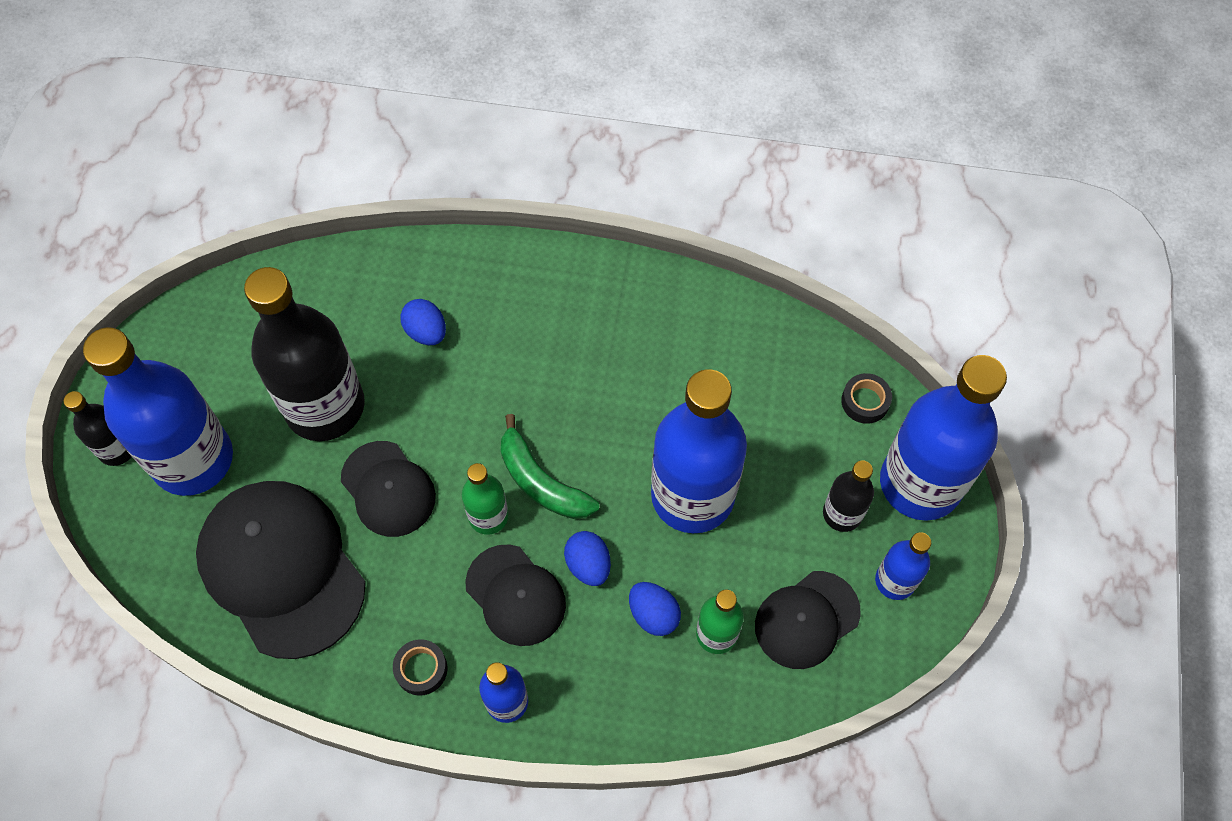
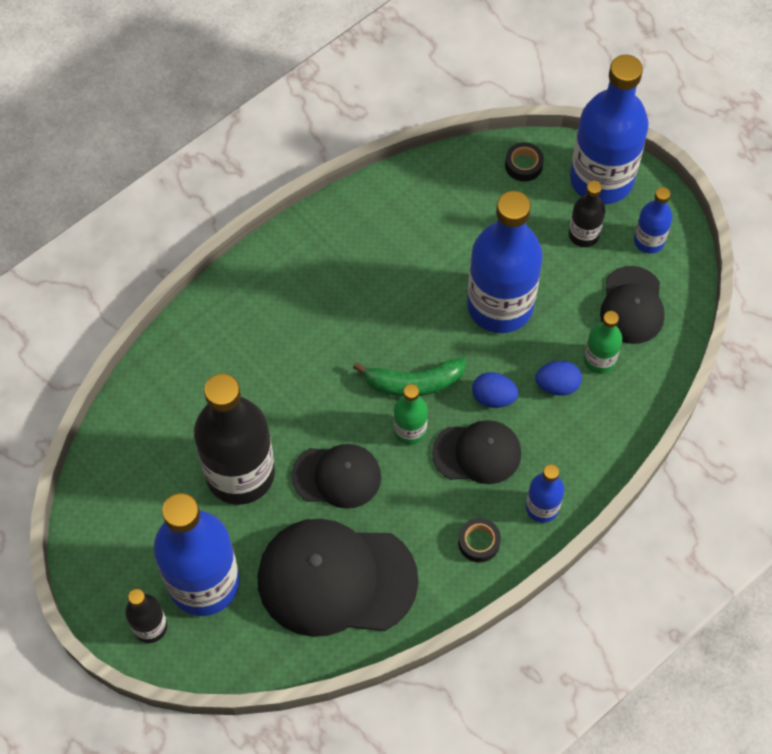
camera: 50 degrees left, 0 degrees up
blue egg [400,299,446,345] -> none

